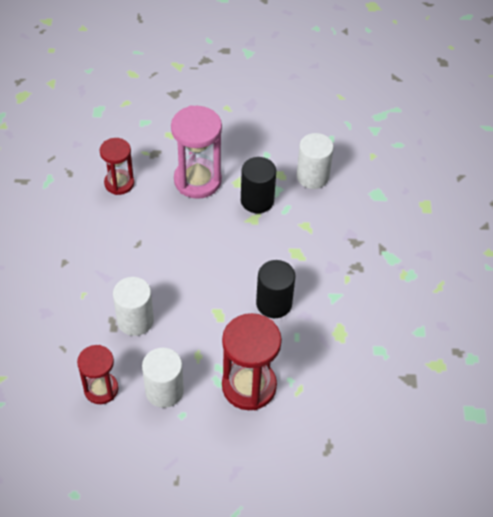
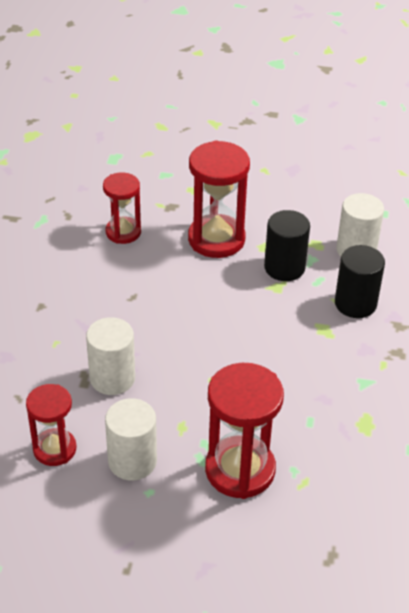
camera: 10 degrees right, 10 degrees down
pink hourglass [171,106,222,199] -> red hourglass [188,140,250,258]
black cylinder [256,260,296,318] -> black cylinder moved to [335,245,385,318]

